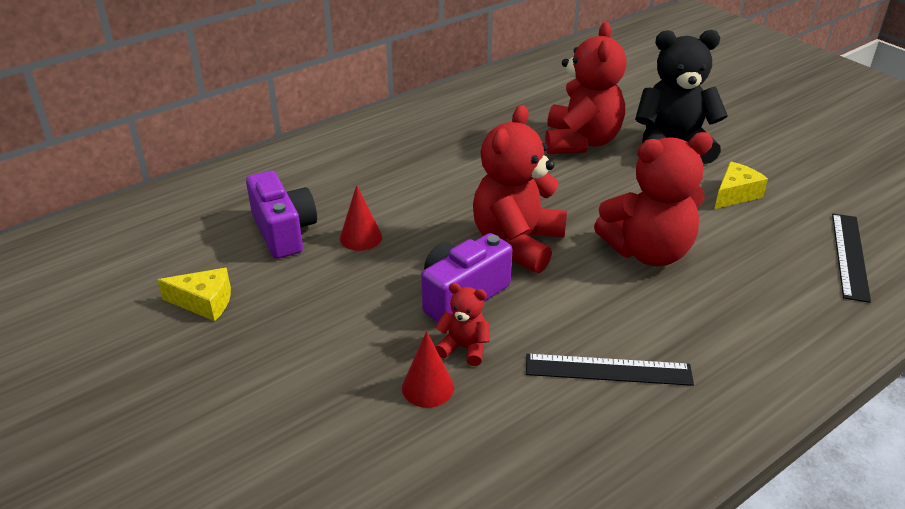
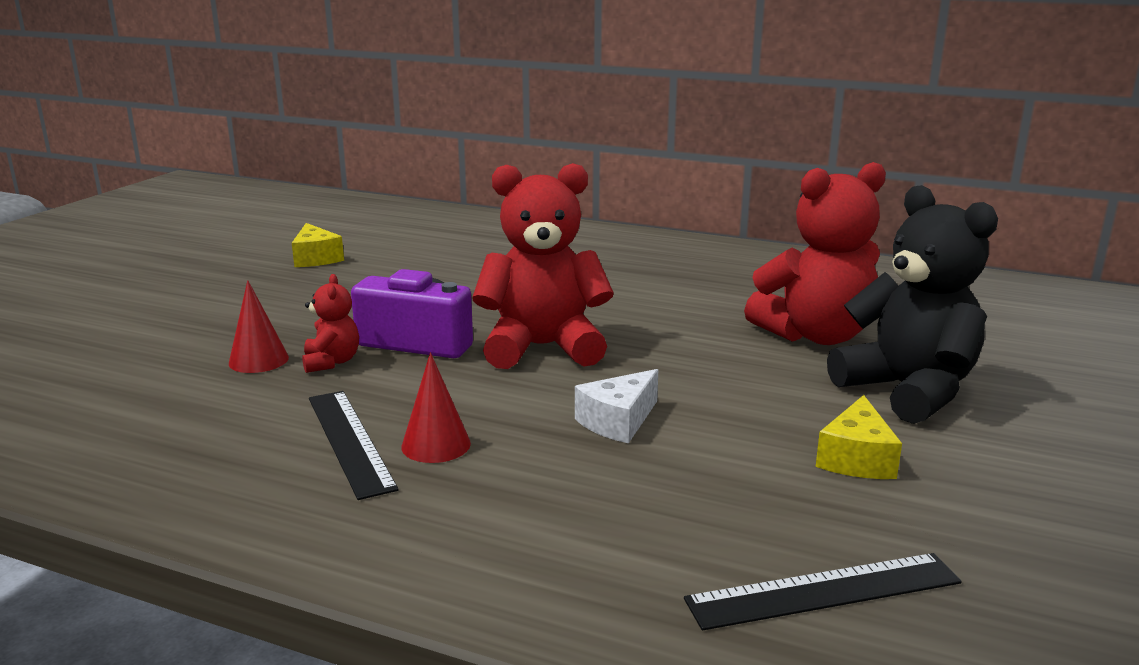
camera: 60 degrees right, 15 degrees down
purple camera [246,171,317,259] -> none
red cone [340,185,382,251] -> red cone moved to [401,352,471,463]
red teddy bear [594,132,713,266] -> white cheese [575,369,658,443]
yellow cheese [714,161,768,209] -> yellow cheese turned 90 degrees clockwise [816,395,902,479]

